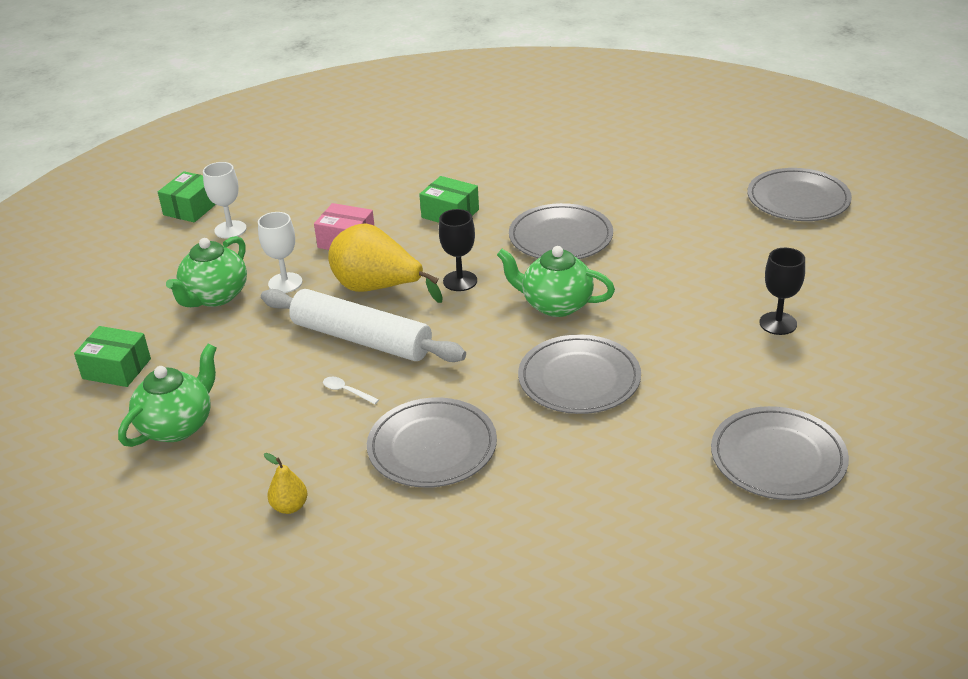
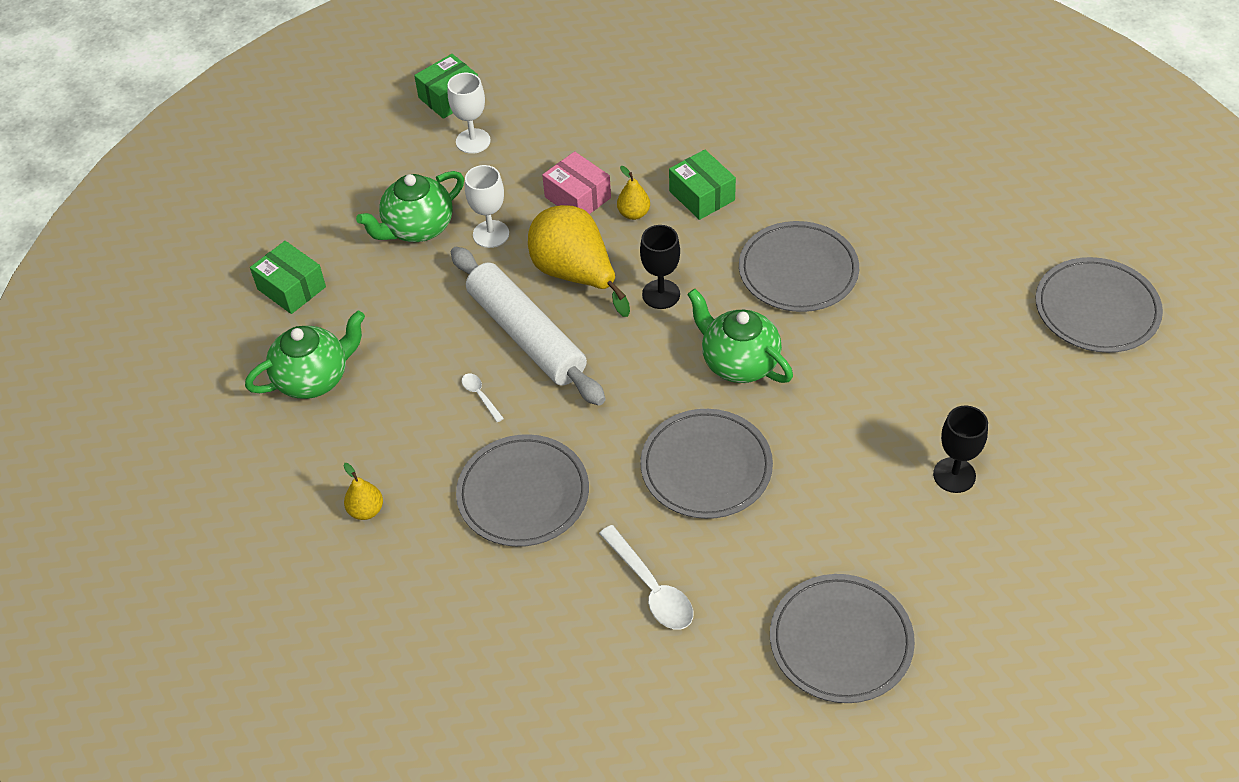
camera: 25 degrees right, 15 degrees up
none -> white spoon [599,525,693,630]
none -> yellow pear [617,166,650,220]

